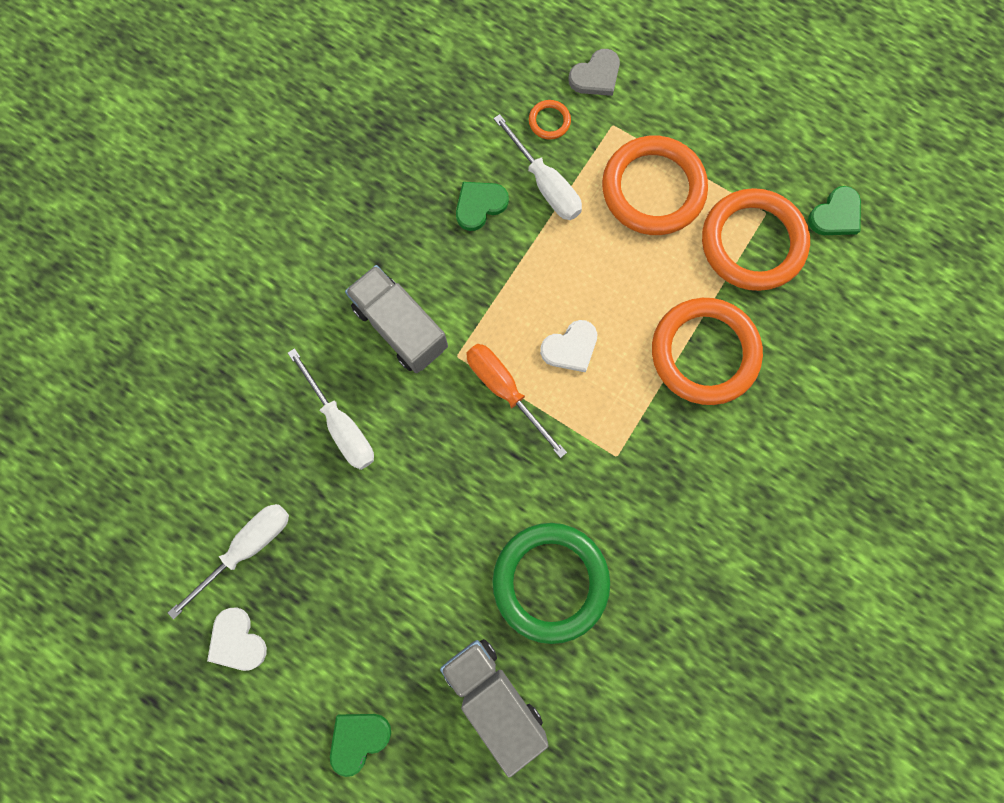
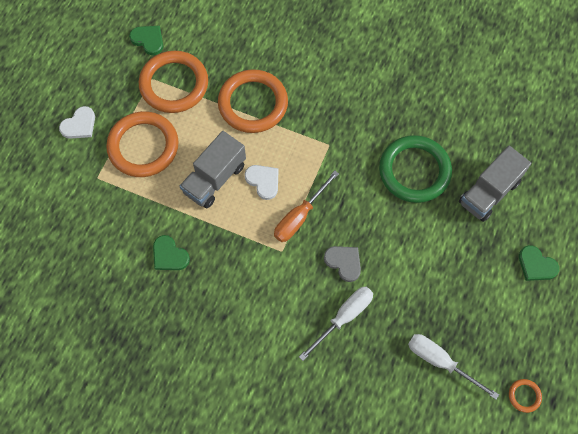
camera: 100 degrees left, 10 degrees down
white heart [207,608,267,671] -> white heart moved to [59,106,95,139]
grey truck [345,265,448,373] -> grey truck moved to [180,131,246,208]
white screwdriver [493,114,582,220] -> none
orange ring [529,100,571,140] -> orange ring moved to [509,379,542,413]
grey heart [568,49,620,96] -> grey heart moved to [324,246,361,282]

